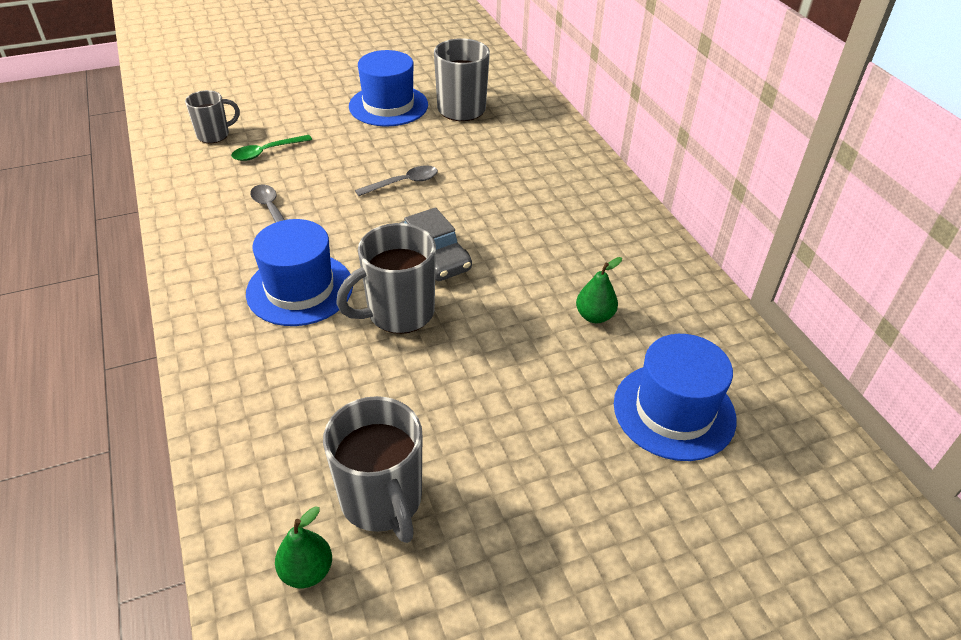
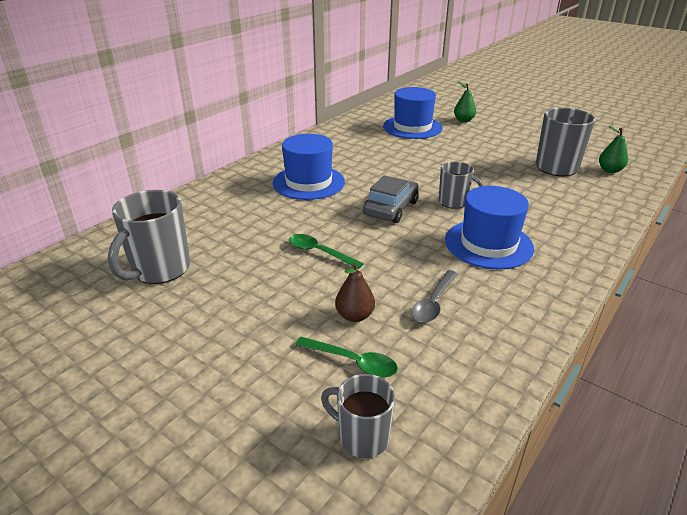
camera: 120 degrees left, 10 degrees down
grey mug [336,223,436,334] -> grey mug [439,162,484,209], size x0.61
blue hat [349,50,428,126] -> blue hat moved to [272,134,345,200]
grey spoon [355,165,438,197] -> green spoon [289,234,364,269]
green pear [576,257,622,323] -> green pear moved to [454,82,476,122]
none -> brown pear [335,263,375,322]

